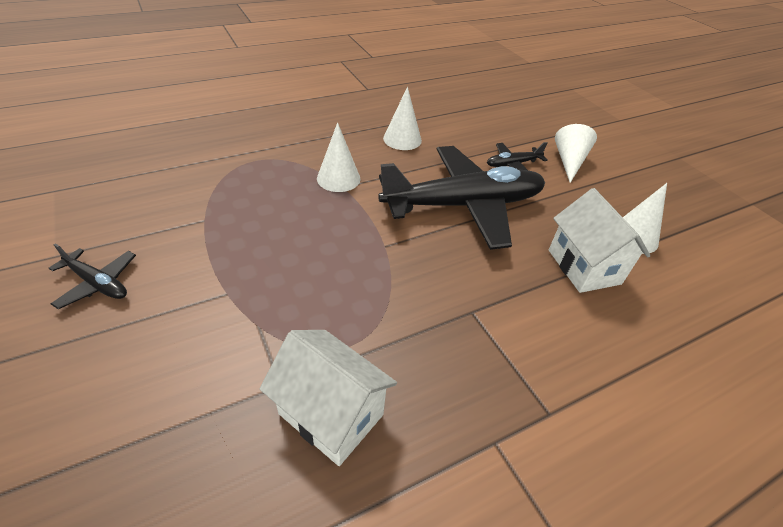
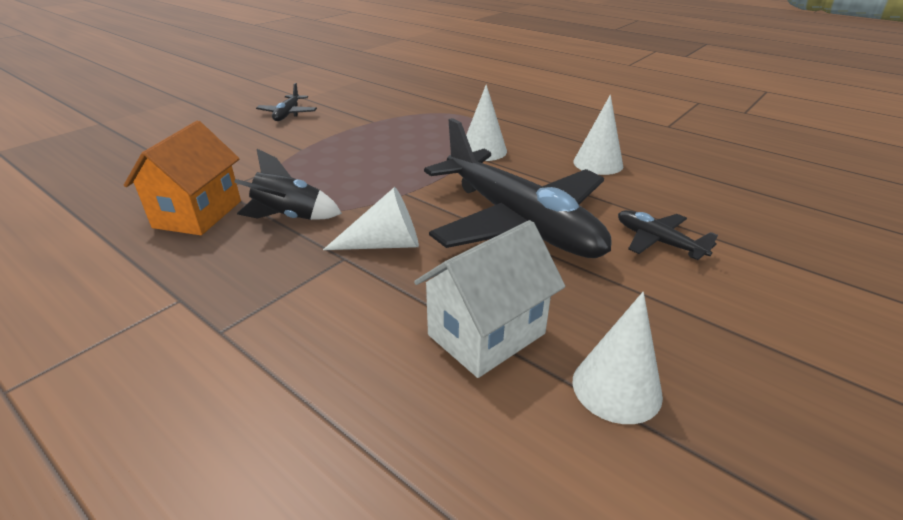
camera: 70 degrees right, 10 degrees down
white house [260,330,397,466] -> orange house [124,121,241,235]
white cone [555,124,597,183] -> white cone moved to [323,187,419,250]
none -> black rocket [234,149,342,220]

